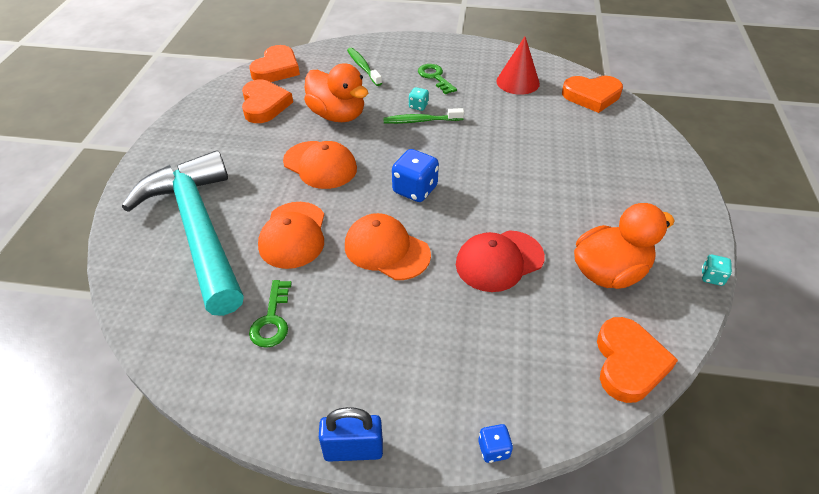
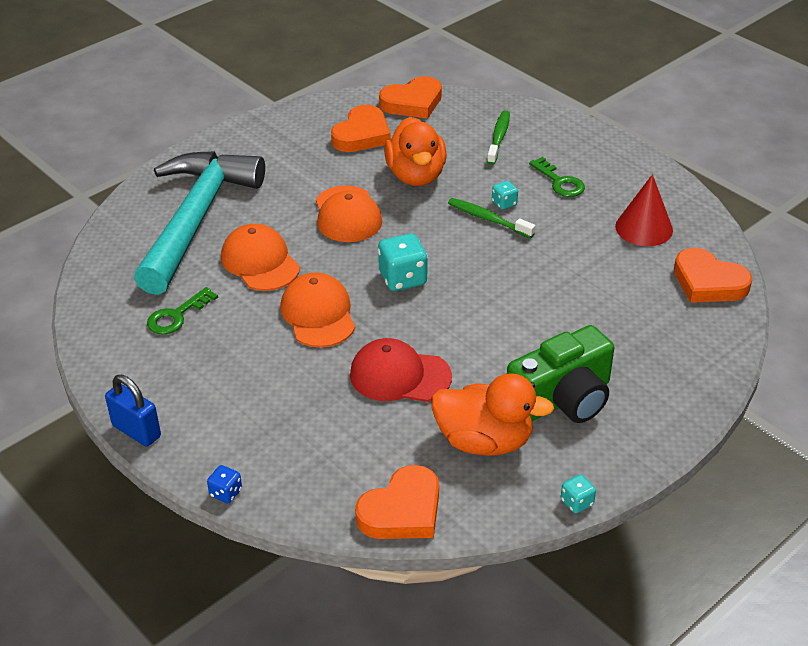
camera: 40 degrees right, 5 degrees down
orange cap [258,202,324,269] -> orange cap turned 105 degrees clockwise [221,224,300,291]
blue dice [392,149,439,202] -> turquoise dice [378,234,428,291]
green key [418,64,457,94] -> green key turned 135 degrees clockwise [529,157,585,197]
none -> green camera [507,325,614,423]

